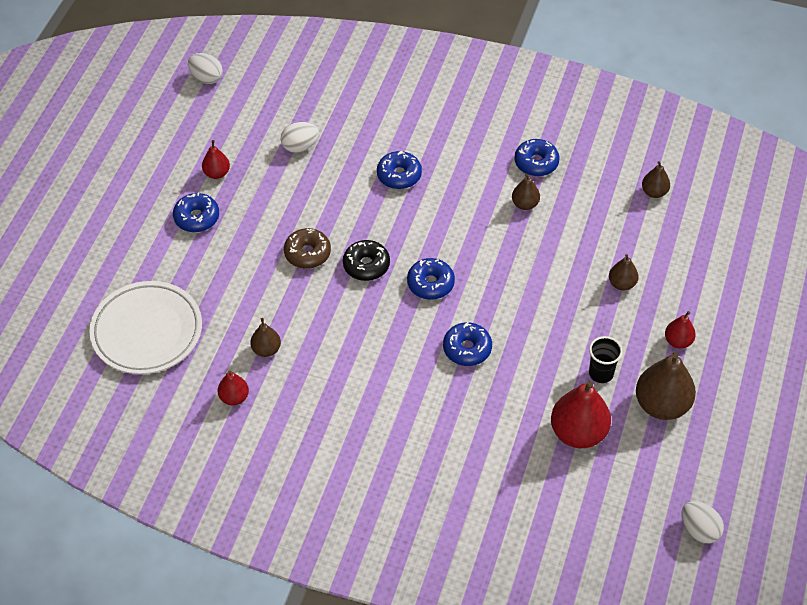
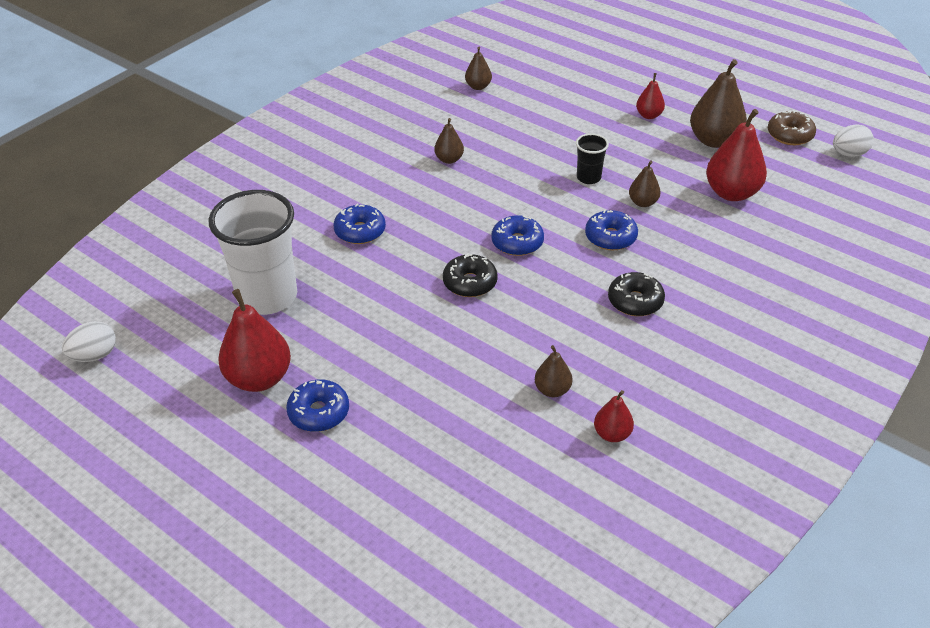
camera: 70 degrees left, 10 degrees down
white plate [89,281,202,374] -> none
red pear [202,140,230,179] -> red pear [218,289,291,392], size x1.88
white egg [281,122,319,153] -> white cup [209,190,297,315]
brown donut [284,228,331,269] -> brown donut moved to [768,110,816,145]
blue donut [514,139,560,176] -> none
black cup [589,336,623,383] -> black cup moved to [576,133,609,184]
brown pear [609,254,638,290] -> brown pear moved to [629,161,661,207]
none -> black donut [608,272,665,316]

